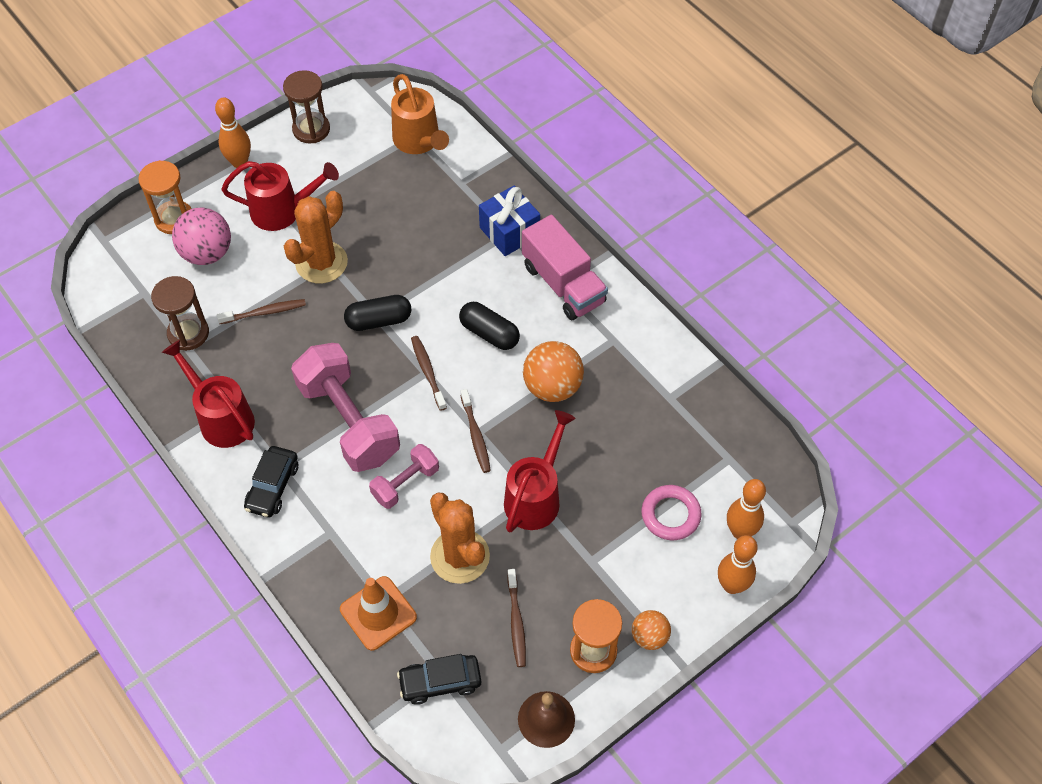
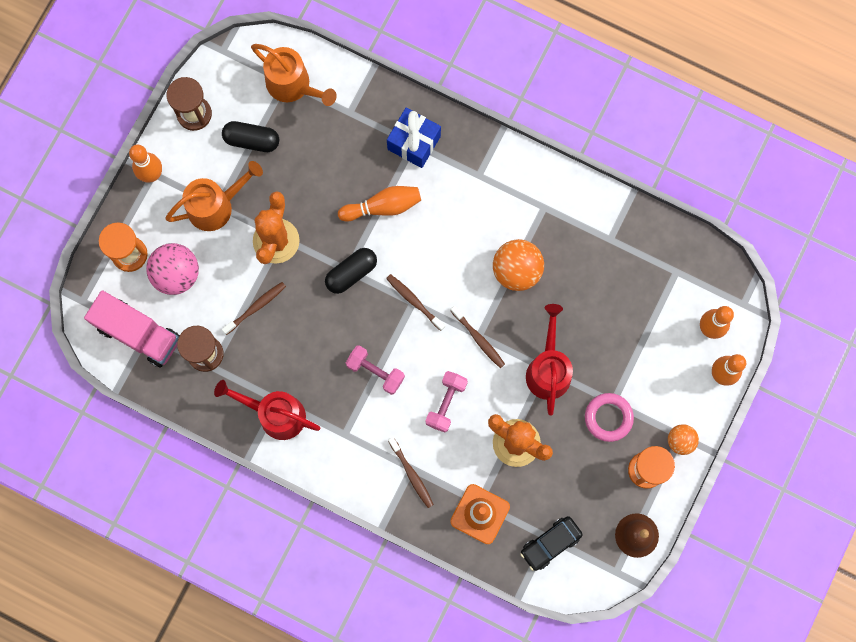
camera: 25 degrees left, 20 degrees up
red watering can [221,161,339,231] -> orange watering can [165,161,263,231]
black car [244,446,298,517] -> none
pink dumbbell [291,343,400,472] -> pink dumbbell [346,345,405,395], size x0.53
black capsule [459,302,520,350] -> black capsule moved to [222,121,279,152]
brown toothbrush [507,569,526,667] -> brown toothbrush moved to [388,437,434,508]
pink truck [522,215,608,320] -> pink truck moved to [84,290,180,368]
pink ring [641,485,702,540] -> pink ring moved to [585,393,634,442]
none -> orange bowling pin [338,186,421,222]

